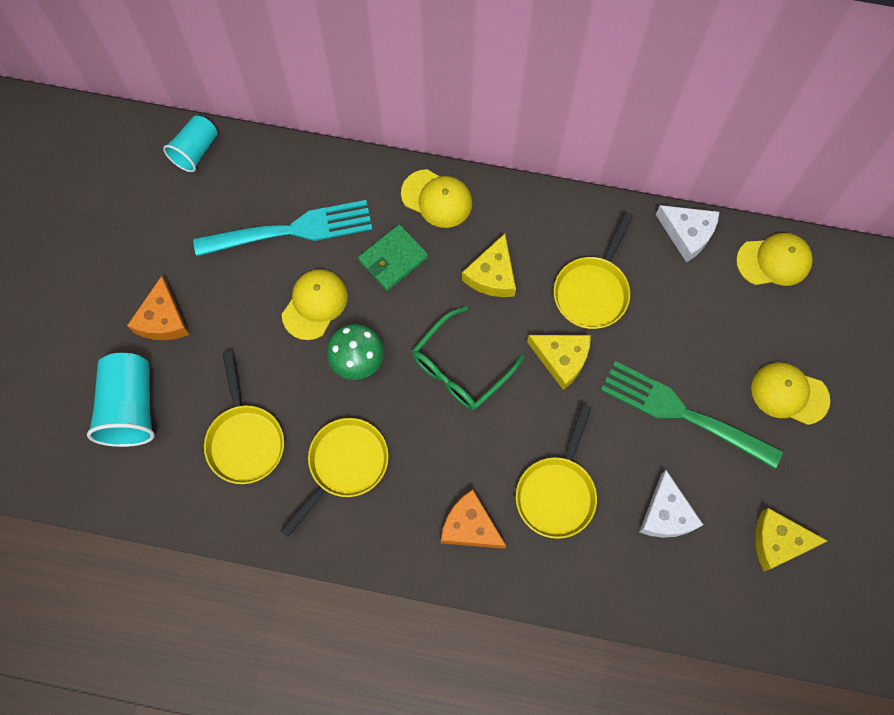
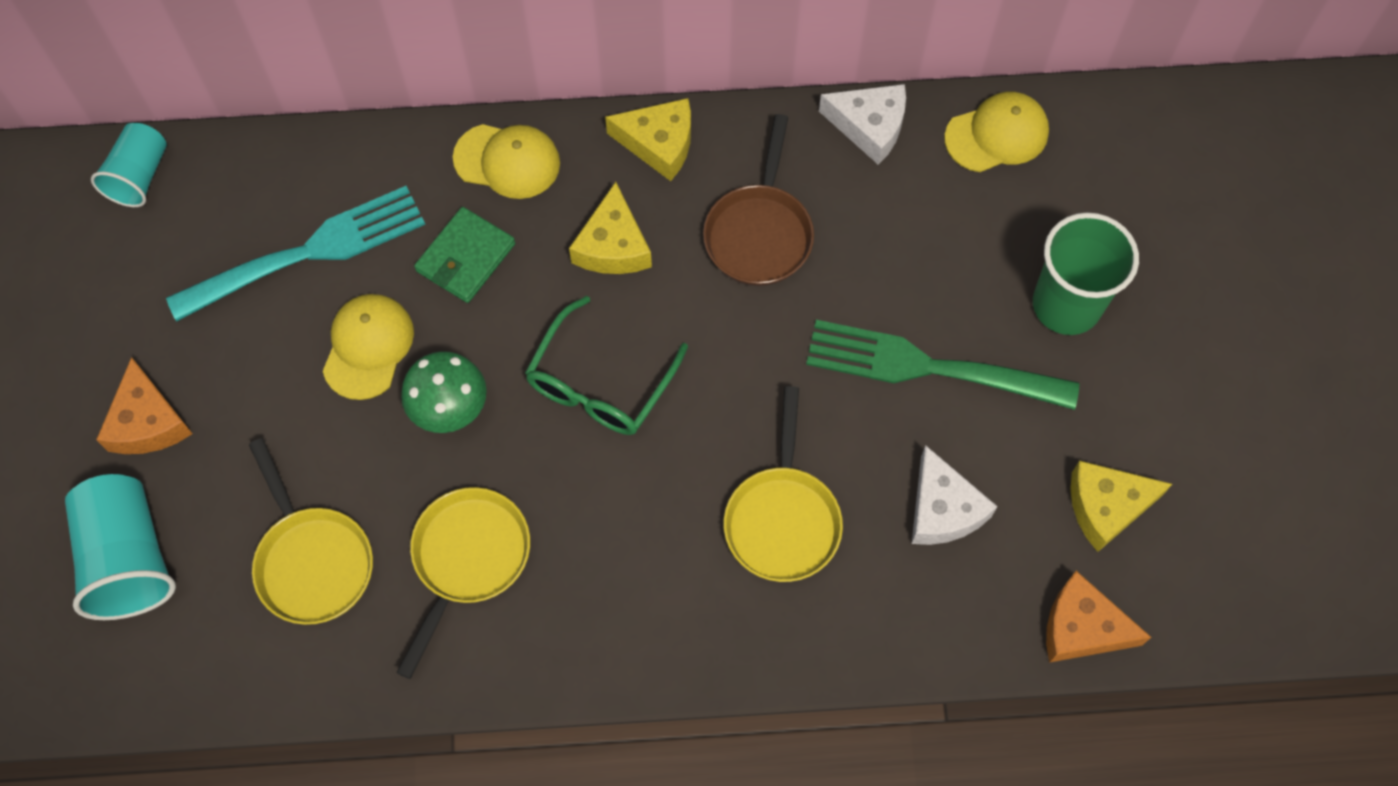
camera: 15 degrees left, 5 degrees down
orange cheese [441,490,506,549] -> orange cheese moved to [1046,571,1151,663]
yellow cheese [527,335,591,390] -> yellow cheese moved to [605,98,691,181]
yellow pan [554,212,633,329] -> brown pan [703,114,814,286]
yellow cap [751,362,830,425] -> green cup [1033,212,1139,335]

